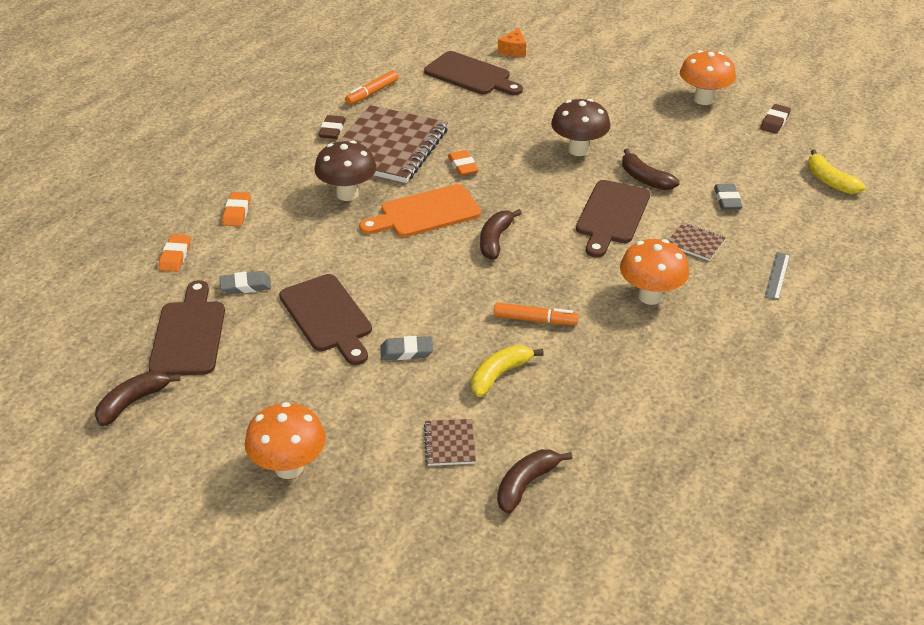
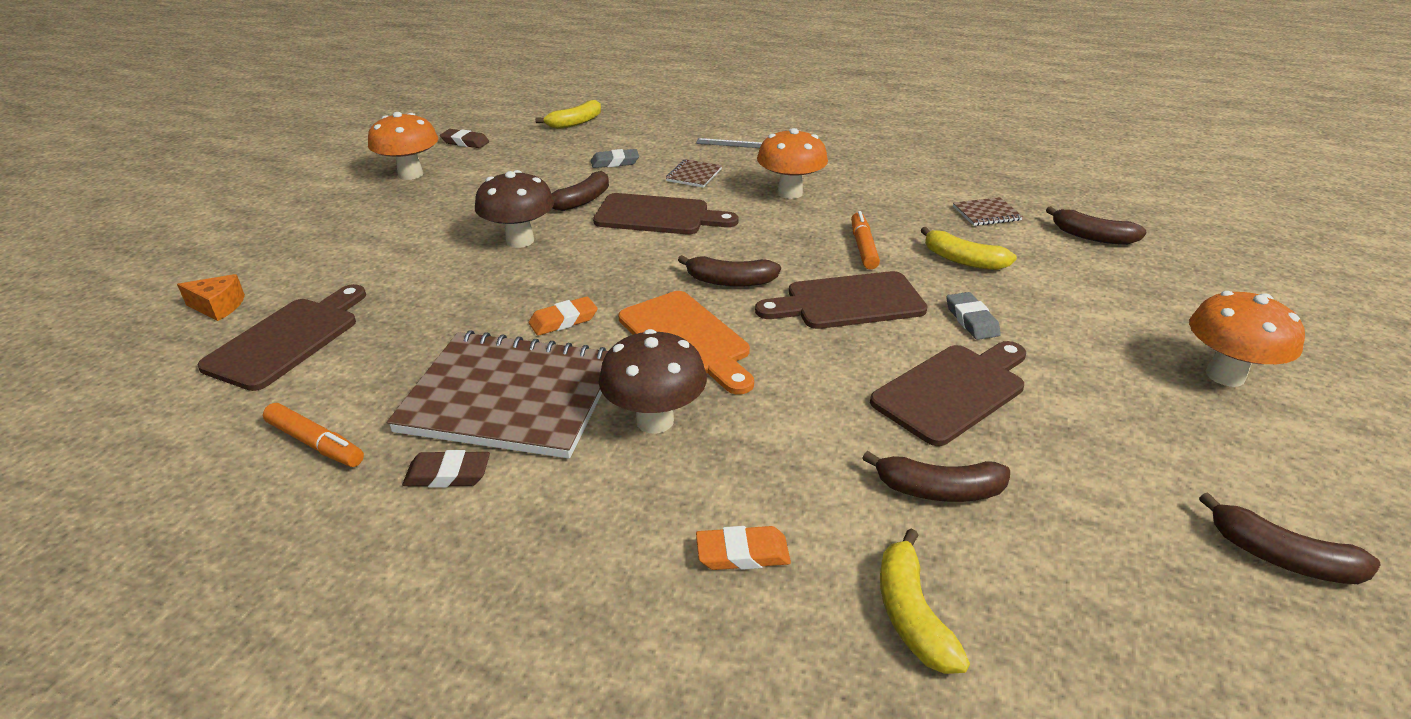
camera: 100 degrees left, 5 degrees down
brown cutting board [148,280,225,375] -> brown cutting board moved to [755,271,928,329]
orange eraser [159,234,191,272] -> yellow banana [880,528,970,674]
grey eraser [220,271,271,294] -> brown banana [863,451,1010,502]
brown notebook [424,419,476,466] -> brown notebook moved to [953,197,1023,226]

